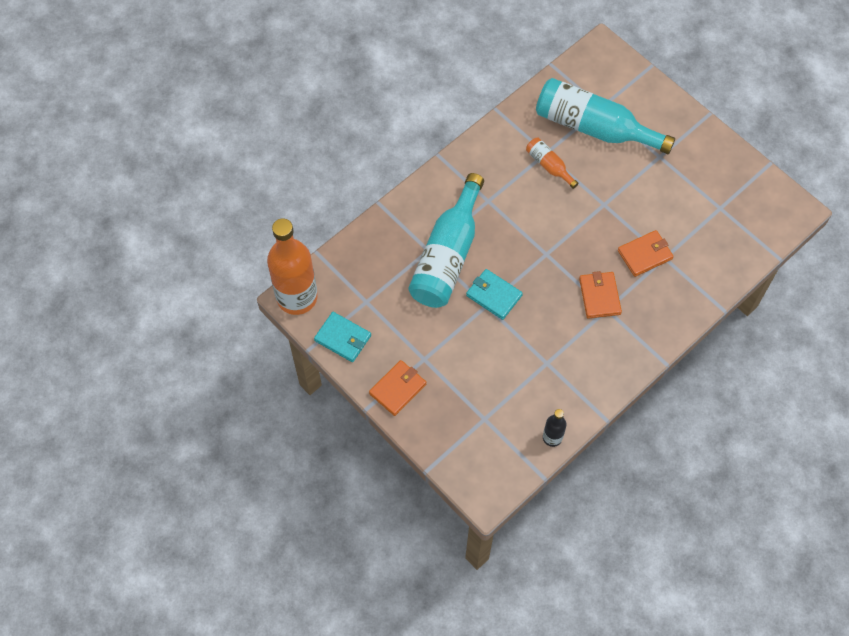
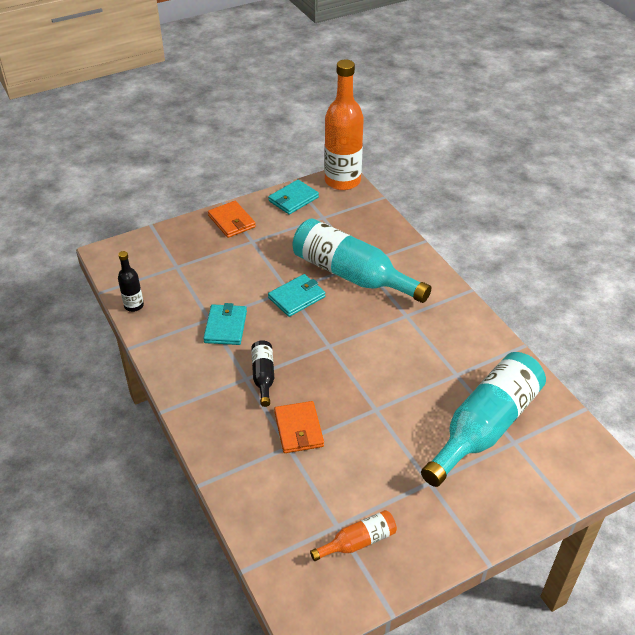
camera: 105 degrees right, 20 degrees down
orange bottle [526,138,579,189] -> orange bottle moved to [310,510,397,561]
orange wallet [579,271,622,319] -> black bottle [251,340,274,407]
none -> turquoise wallet [203,303,247,345]

